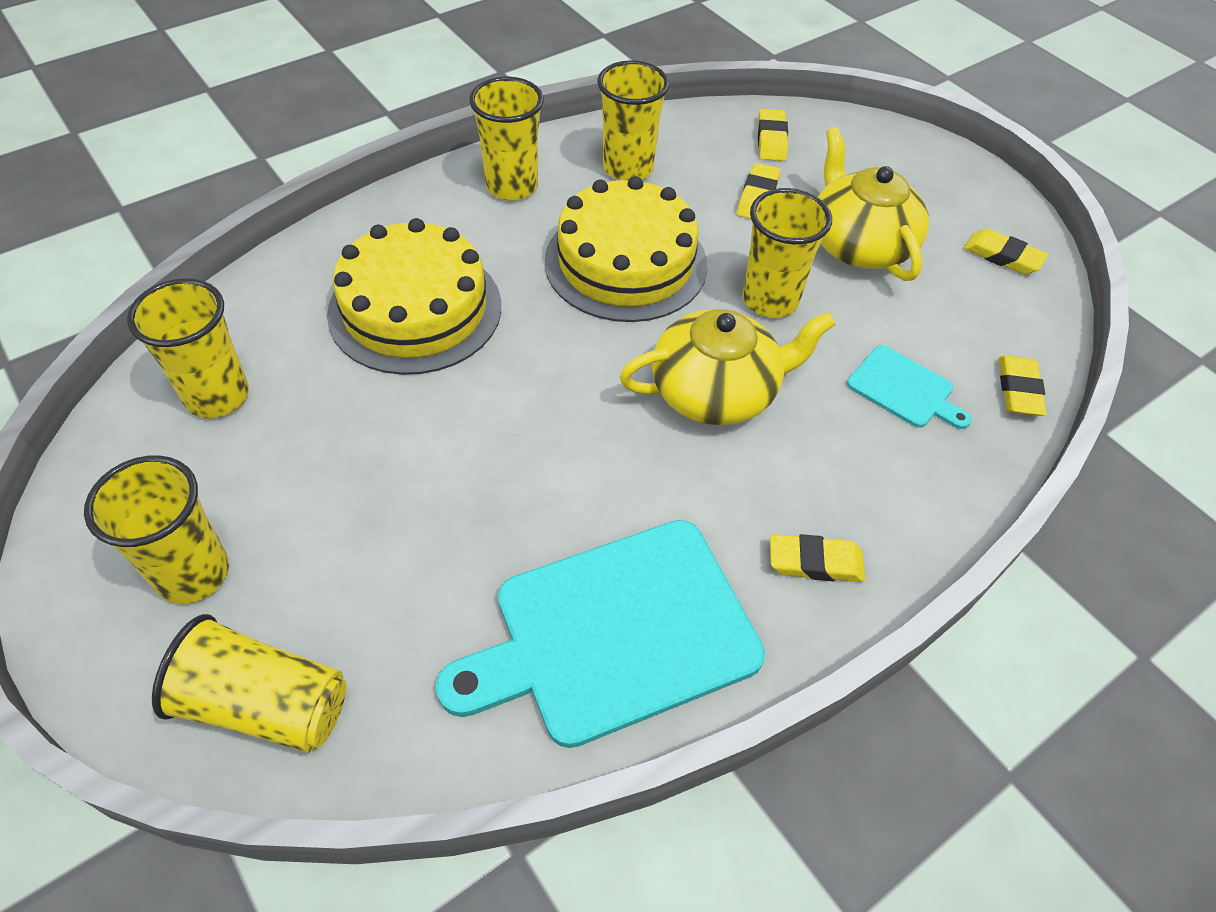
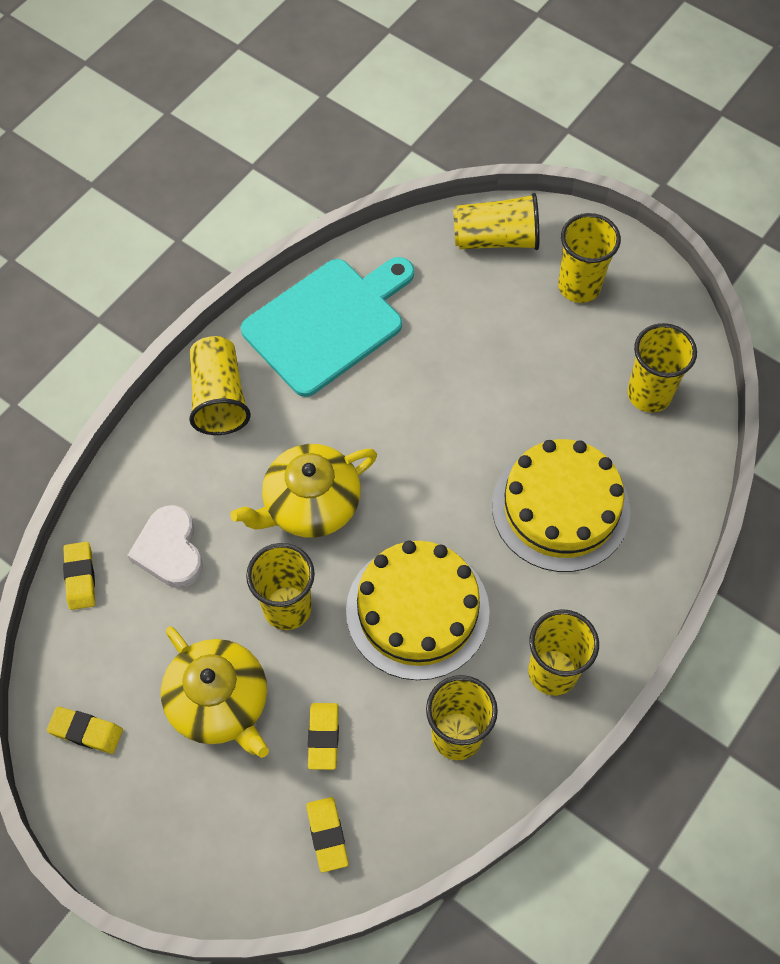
camera: 165 degrees right, 10 degrees up
yellow eraser [770,534,865,582] -> yellow cup [189,336,251,435]
turquoise cutting board [847,345,972,429] -> white heart [127,505,203,588]

